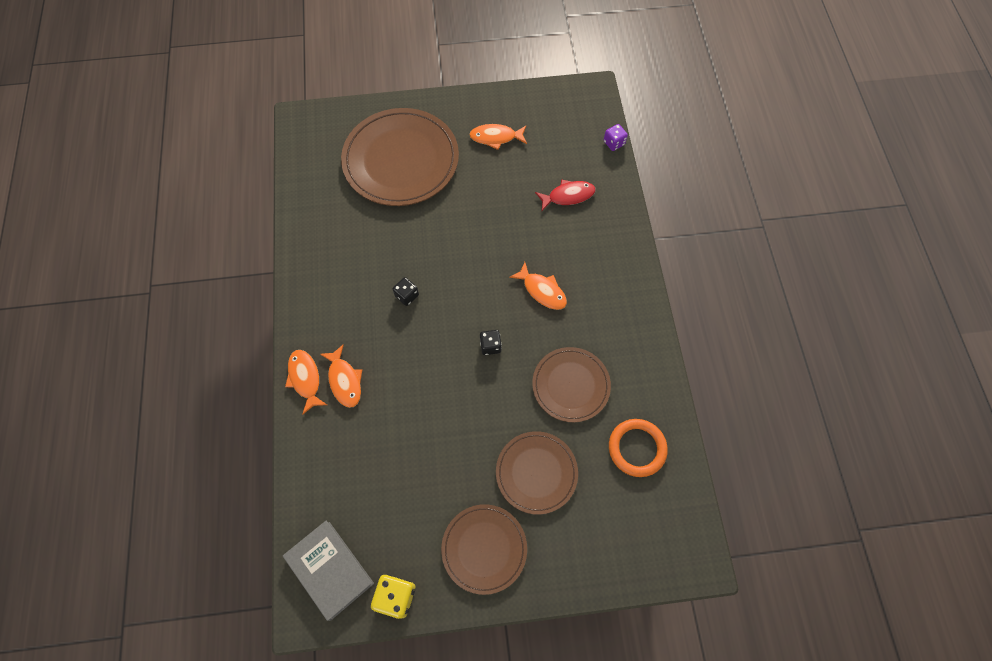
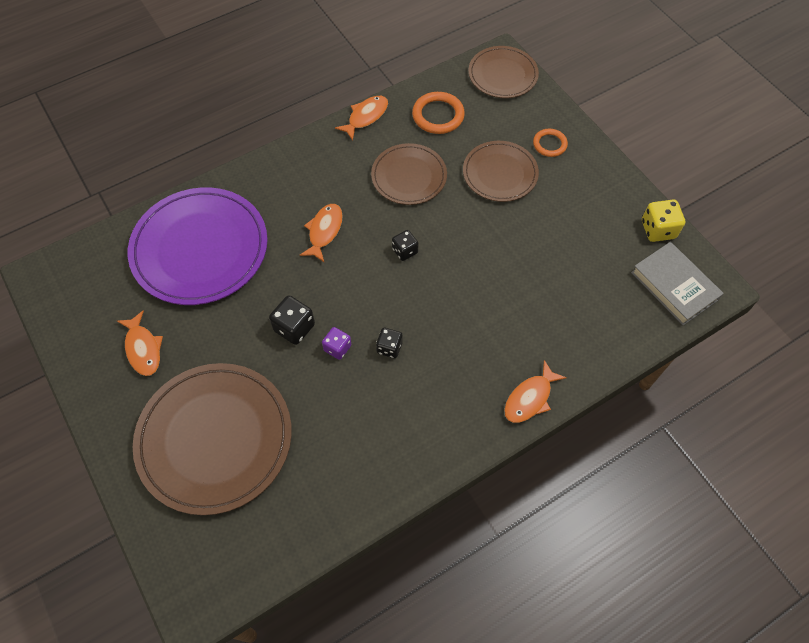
camera: 115 degrees left, 5 degrees down
grey book [283,521,374,621] -> grey book turned 60 degrees counterclockwise [631,242,724,325]
orange fish [320,344,362,408] -> orange fish moved to [335,96,388,141]
brown plate [441,504,527,595] -> brown plate moved to [468,46,539,98]
red fish [535,179,596,211] -> purple plate [128,187,268,305]
purple dice [604,124,628,151] -> purple dice moved to [322,327,351,360]
none -> black dice [269,295,315,345]
none -> orange ring [533,129,568,157]

